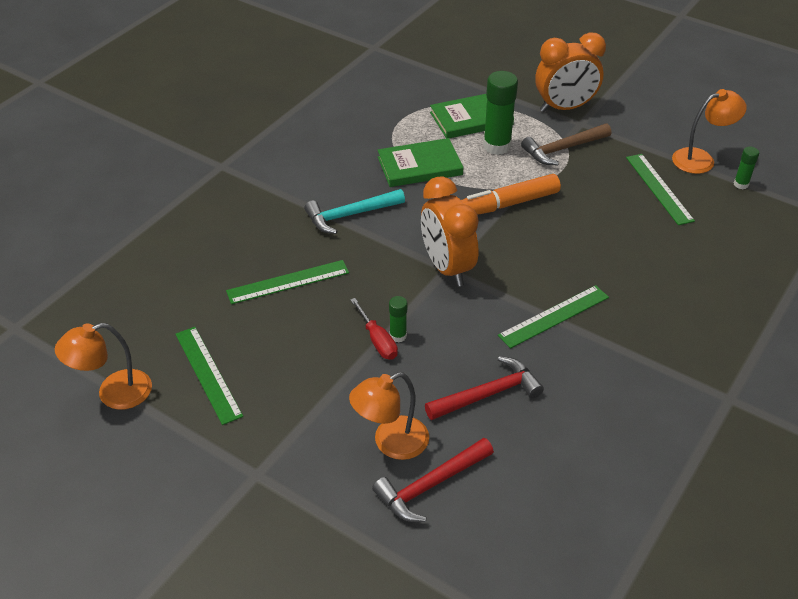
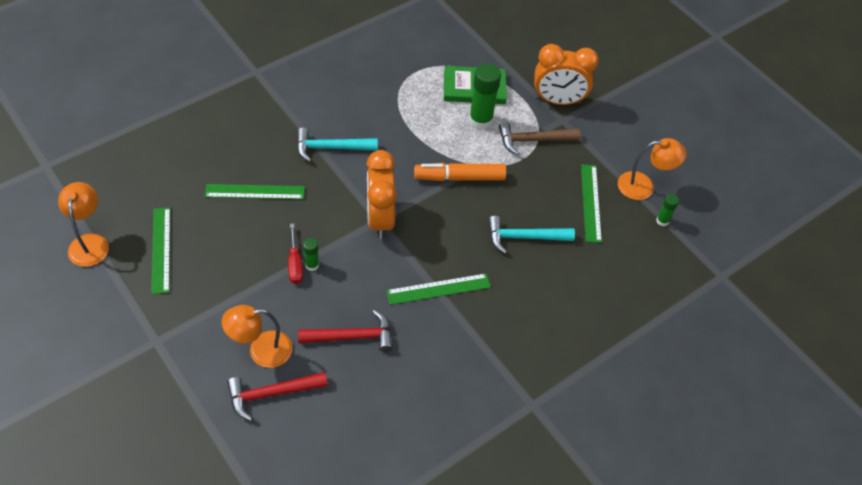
camera: 15 degrees right, 10 degrees up
orange lamp [55,323,152,410] -> orange lamp turned 90 degrees clockwise [58,182,109,267]
green book [378,138,464,187] -> none
none -> turquoise hammer [488,216,575,254]

